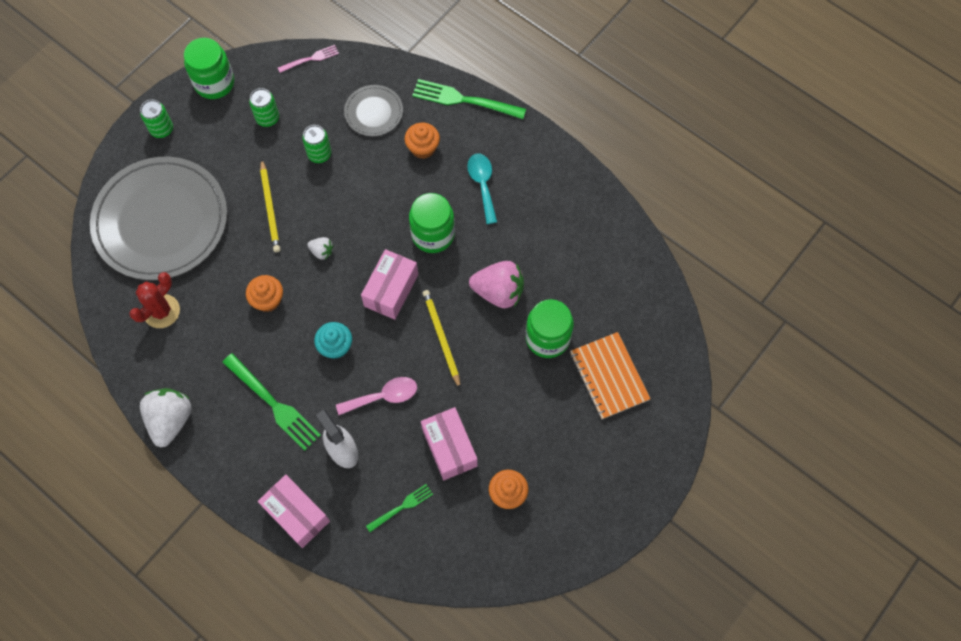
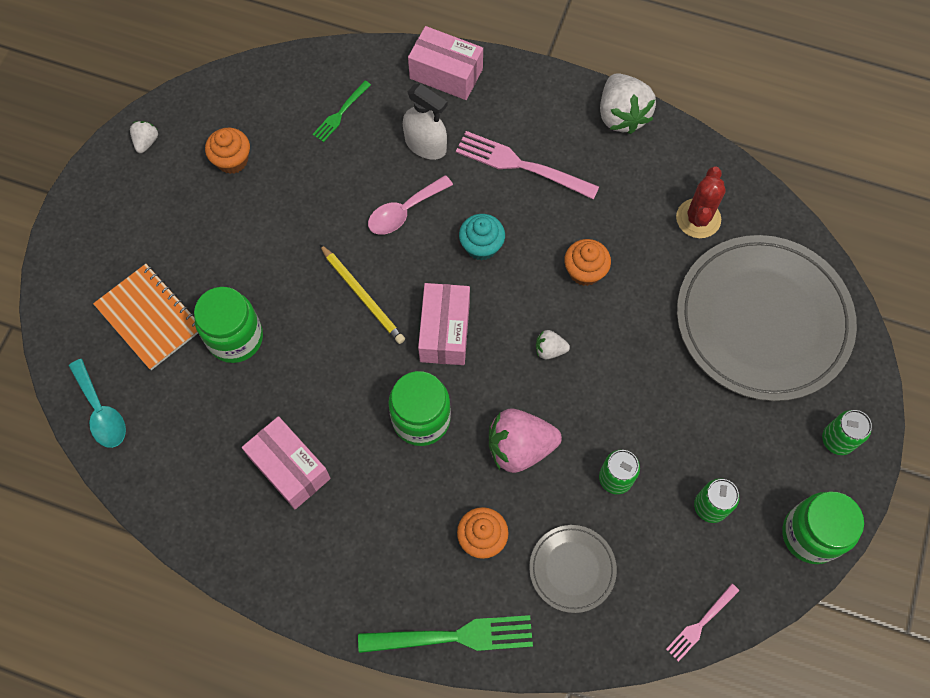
camera: 160 degrees right, 0 degrees up
green fork [222,353,321,451] -> pink fork [456,131,599,200]
yellow pencil [260,159,281,252] -> none
pink box [421,407,478,480] -> pink box moved to [242,416,331,509]
turquoise spoon [467,154,497,224] -> turquoise spoon moved to [69,359,126,448]
pink strawberry [469,261,524,308] -> pink strawberry moved to [489,408,562,473]
none -> white strawberry [130,121,158,153]

